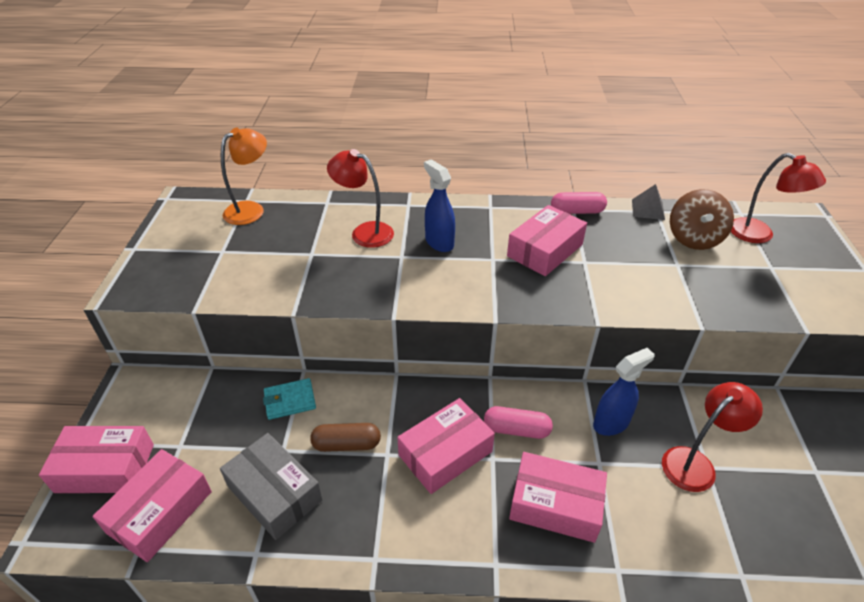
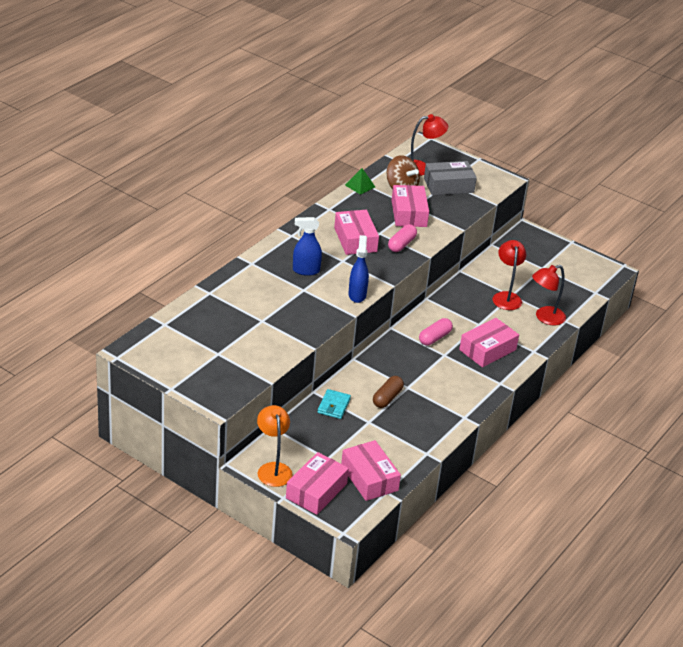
camera: 60 degrees left, 5 degrees down
grey box [220,433,323,540] -> grey box moved to [424,161,477,195]
orange lamp [221,128,267,225] -> orange lamp moved to [257,405,293,487]
red lamp [327,149,394,248] -> red lamp moved to [532,265,566,325]
pink box [397,398,495,494] -> pink box moved to [391,185,429,227]
pink capsule [551,192,607,214] -> pink capsule moved to [388,224,417,252]
blue spray bottle [593,348,655,436] -> blue spray bottle moved to [349,235,369,303]
grey pyramid [632,184,665,220] -> green pyramid [345,168,375,195]

